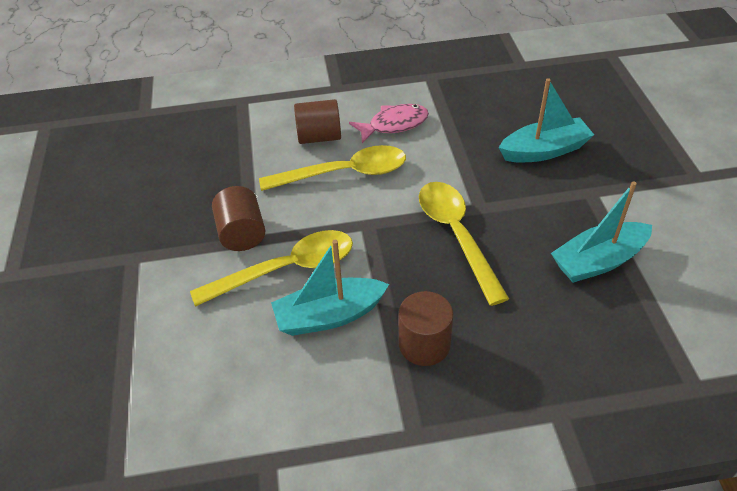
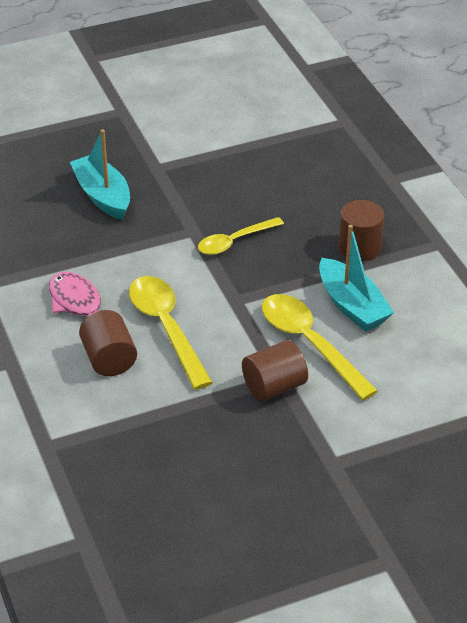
camera: 105 degrees left, 5 degrees down
yellow spoon [419,182,509,306] -> yellow spoon [198,217,284,255], size x0.64
turquoise boat [551,181,652,283] -> none

